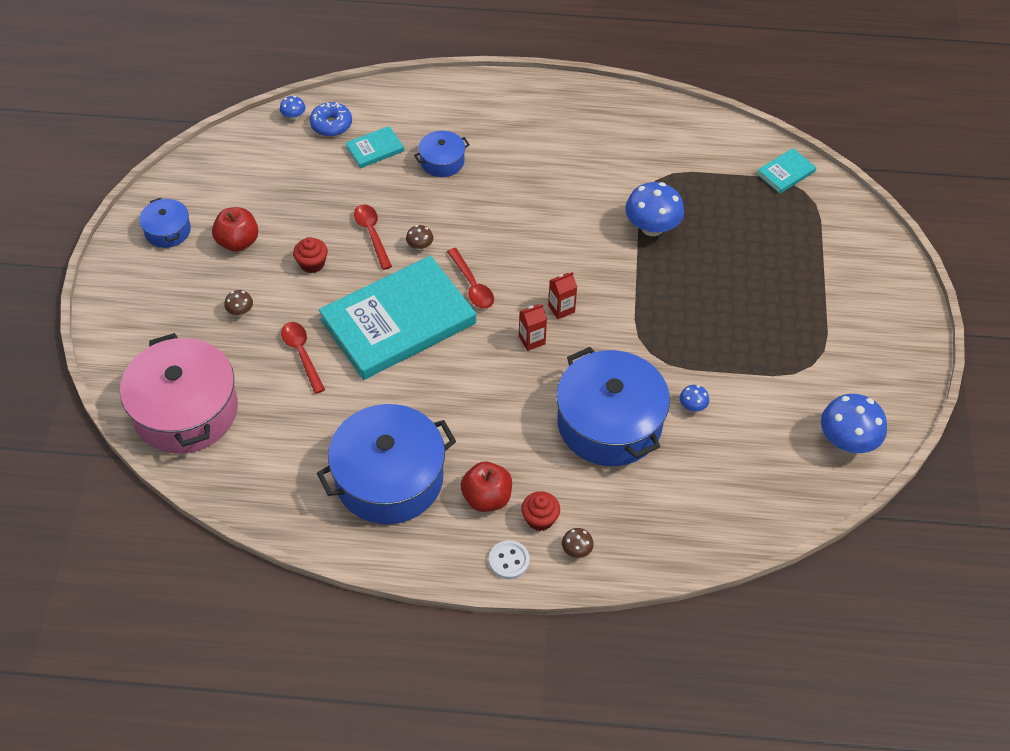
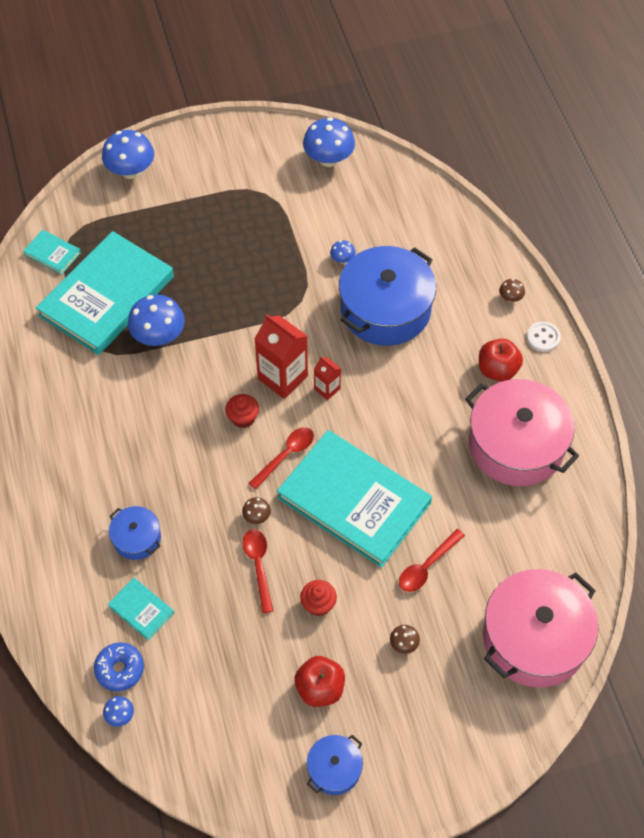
camera: 110 degrees left, 5 degrees up
blue pot [317,404,456,524] -> pink pot [465,379,579,486]
red spoon [354,204,392,270] -> red spoon turned 120 degrees clockwise [243,529,273,613]
red cupcake [521,491,560,531] -> red cupcake moved to [225,394,259,428]
red carton [548,272,577,319] -> red carton [254,314,308,399], size x1.91
none -> turquoise book [36,231,174,355]
none -> blue mushroom [102,130,154,179]

